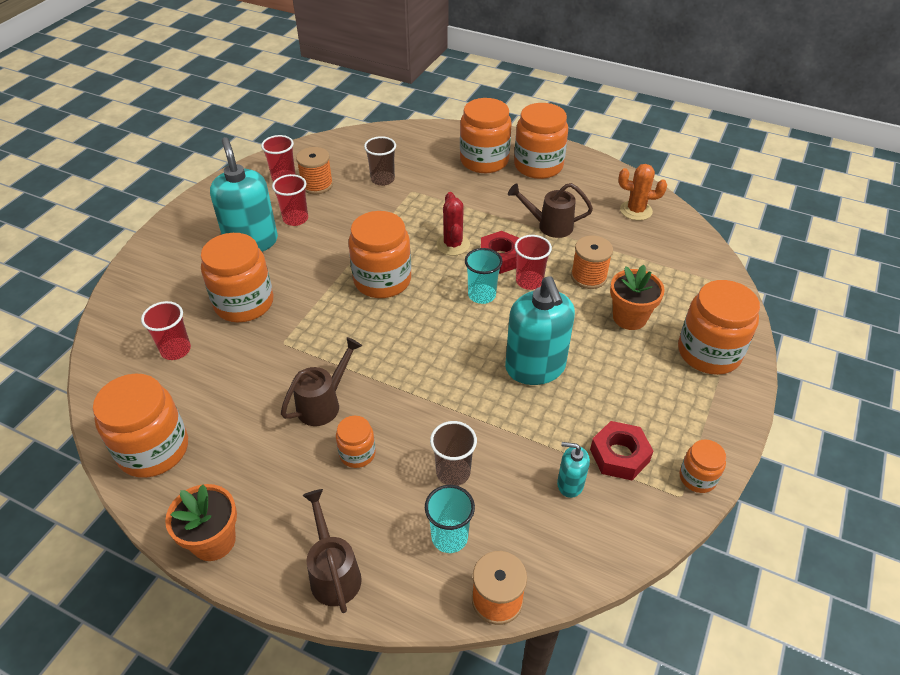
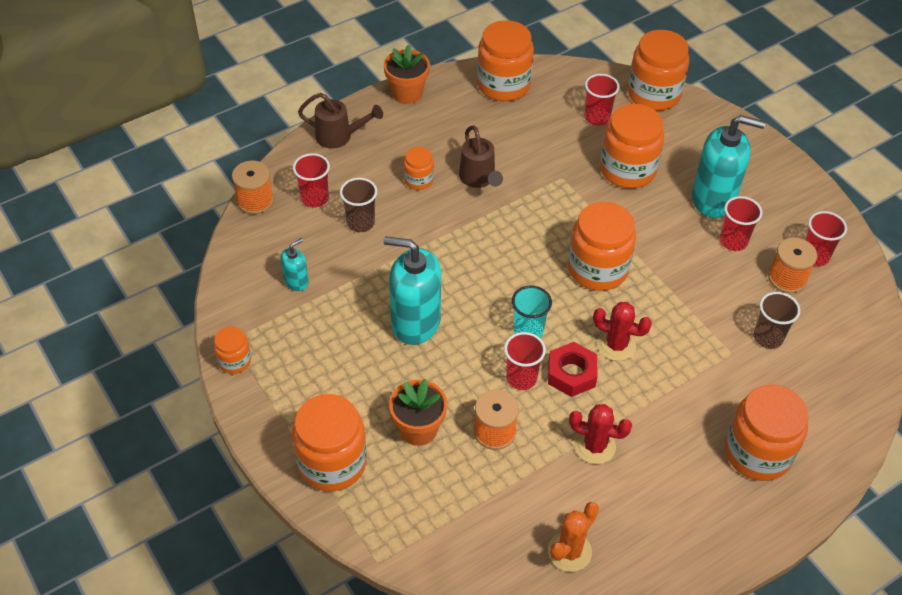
camera: 120 degrees right, 5 degrees up
turquoise cup [425,485,475,553] -> red cup [293,153,330,208]
brown watering can [508,183,593,238] -> red cactus [569,404,632,464]
orange jar [514,103,568,179] -> orange jar moved to [628,30,689,111]
red nut [590,421,653,480] -> none

